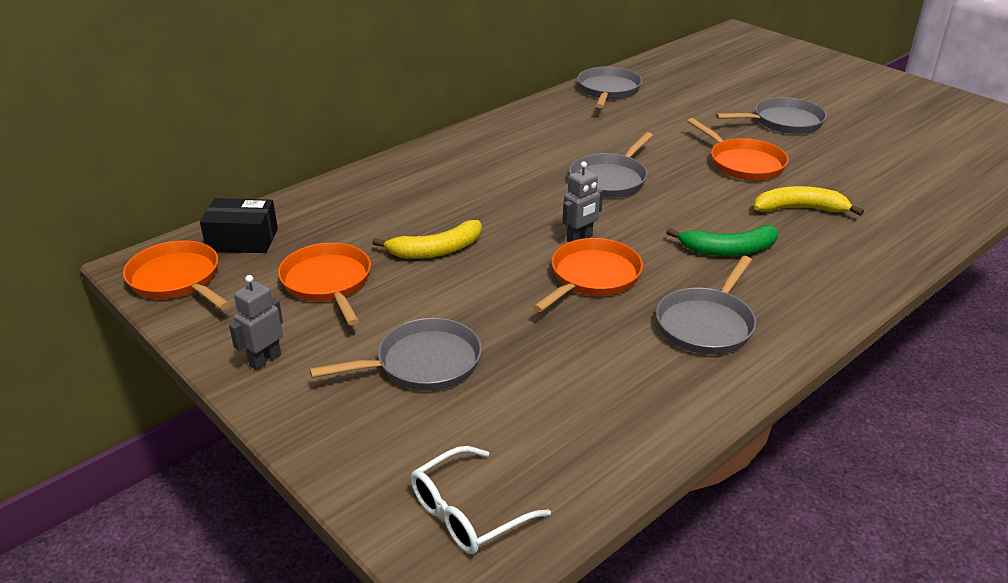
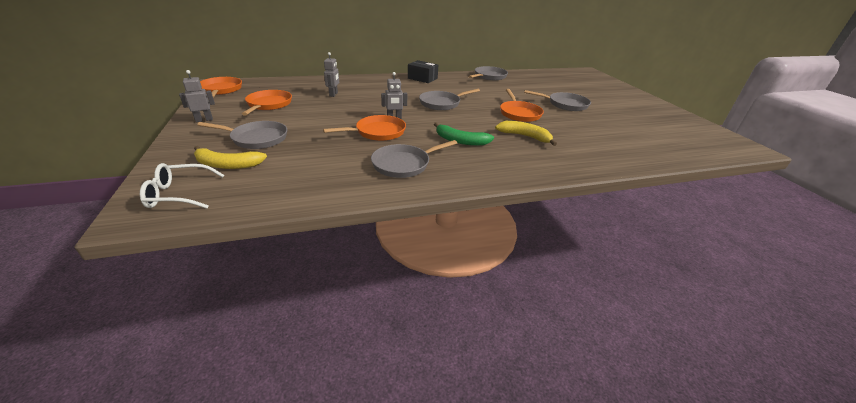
camera: 25 degrees right, 0 degrees up
black box [200,198,278,253] -> black box moved to [408,60,438,83]
yellow banana [372,220,482,259] -> yellow banana moved to [194,146,267,169]
none -> grey robot [324,52,339,97]

